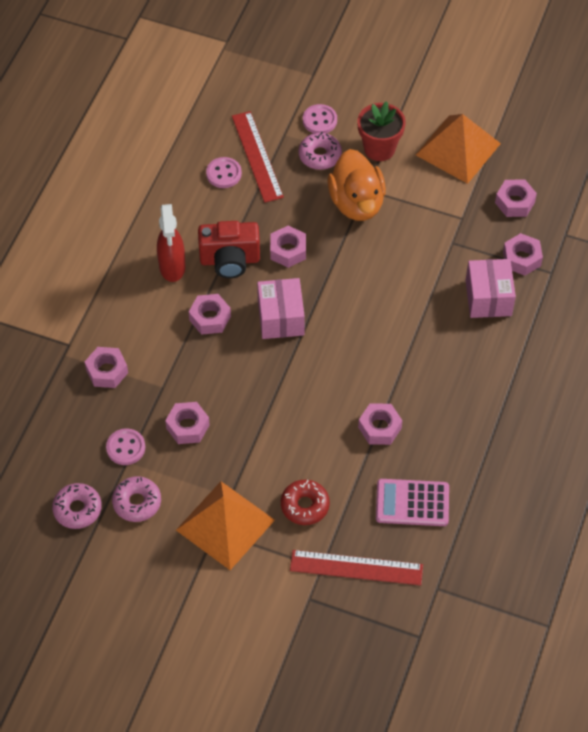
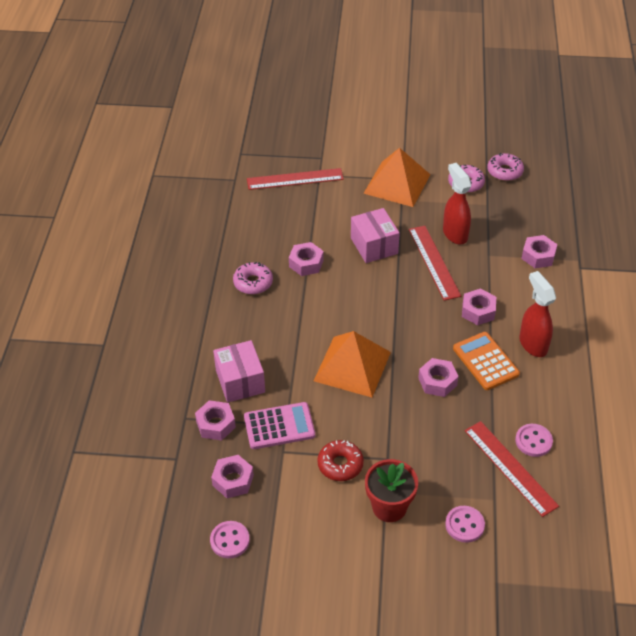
camera: 165 degrees right, 10 degrees down
pink button [106,429,145,465] -> pink button moved to [210,521,250,558]
pink nut [165,402,210,444] -> red spray bottle [443,163,471,244]
red camera [198,221,260,278] -> orange calculator [453,332,520,390]
pink box [257,278,305,339] -> pink box moved to [351,208,400,263]
red donut [281,480,330,525] -> red donut moved to [317,440,364,481]
pink donut [298,132,342,170] -> pink donut moved to [233,262,273,295]
orange duck [327,149,386,221] -> none
pink calculator [376,479,449,526] -> pink calculator moved to [244,402,315,449]
orange pyramid [416,114,501,184] -> orange pyramid moved to [314,331,391,398]
none -> red ruler [409,226,461,301]

